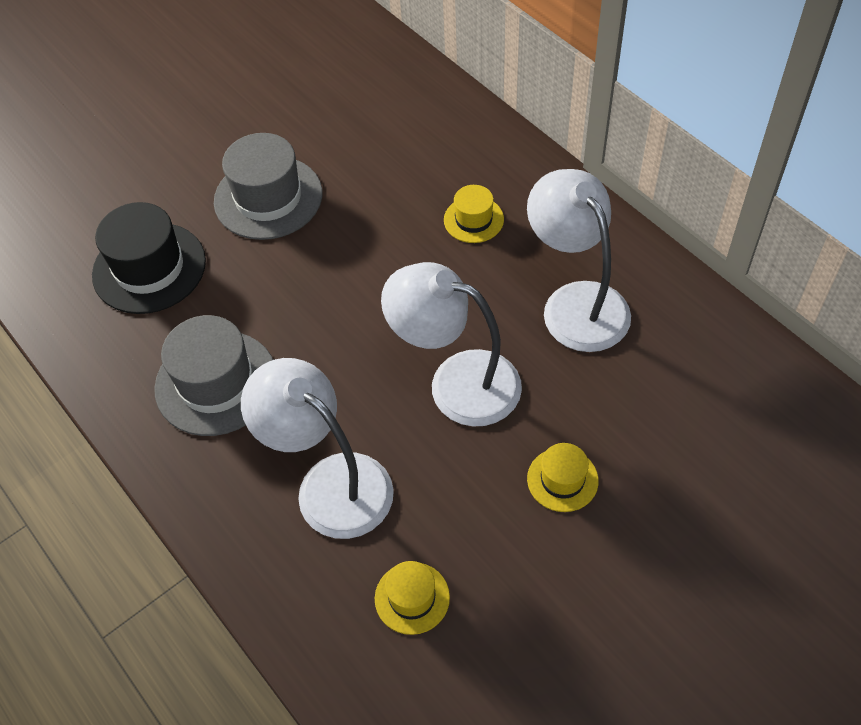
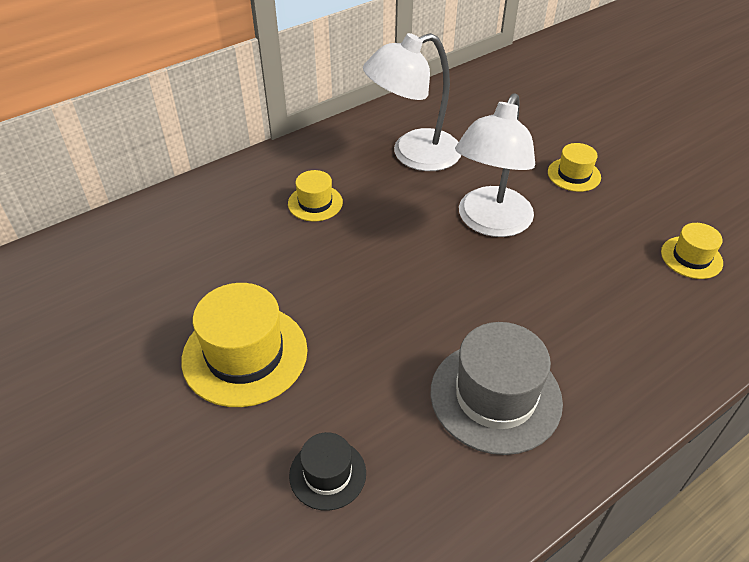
camera: 90 degrees left, 10 degrees down
black hat [92,202,206,314] -> black hat [289,432,366,511], size x0.54
grey hat [214,133,322,240] -> yellow hat [181,283,307,407]
white lamp [241,358,394,539] -> none

